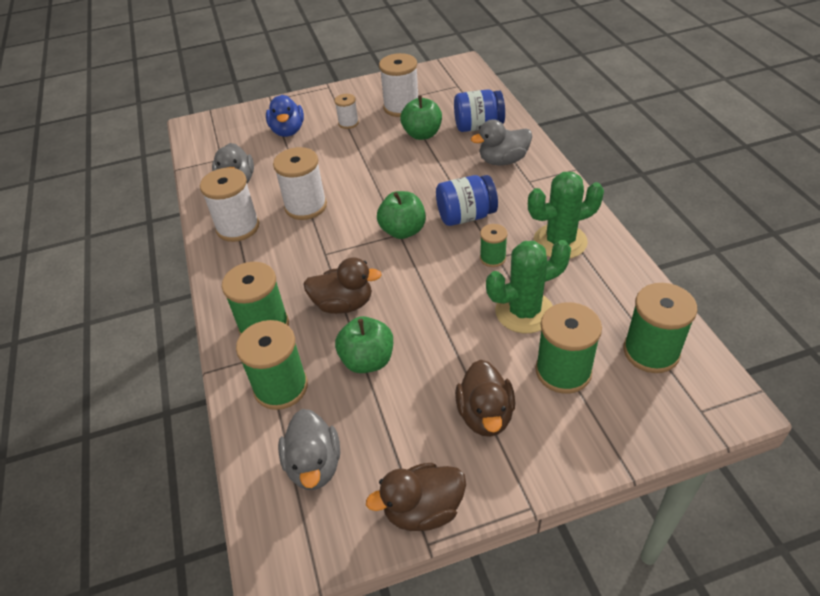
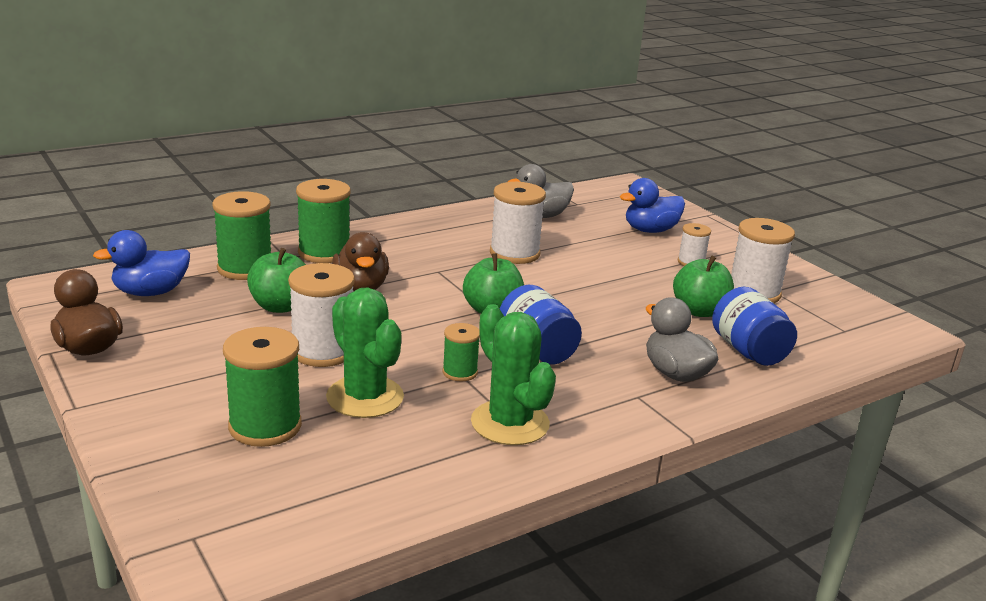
camera: 70 degrees right, 20 degrees down
white spool [200,168,260,242] -> white spool moved to [288,263,355,367]
grey duck [278,409,340,490] -> blue duck [93,230,190,296]
brown duck [455,360,515,437] -> none
green spool [623,283,697,373] -> none

